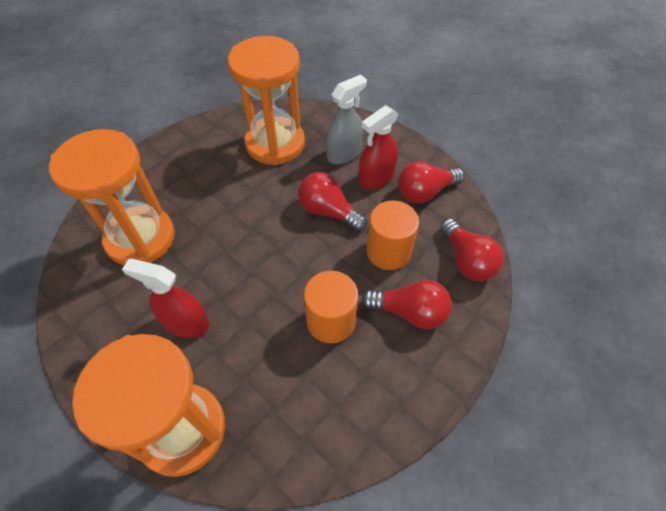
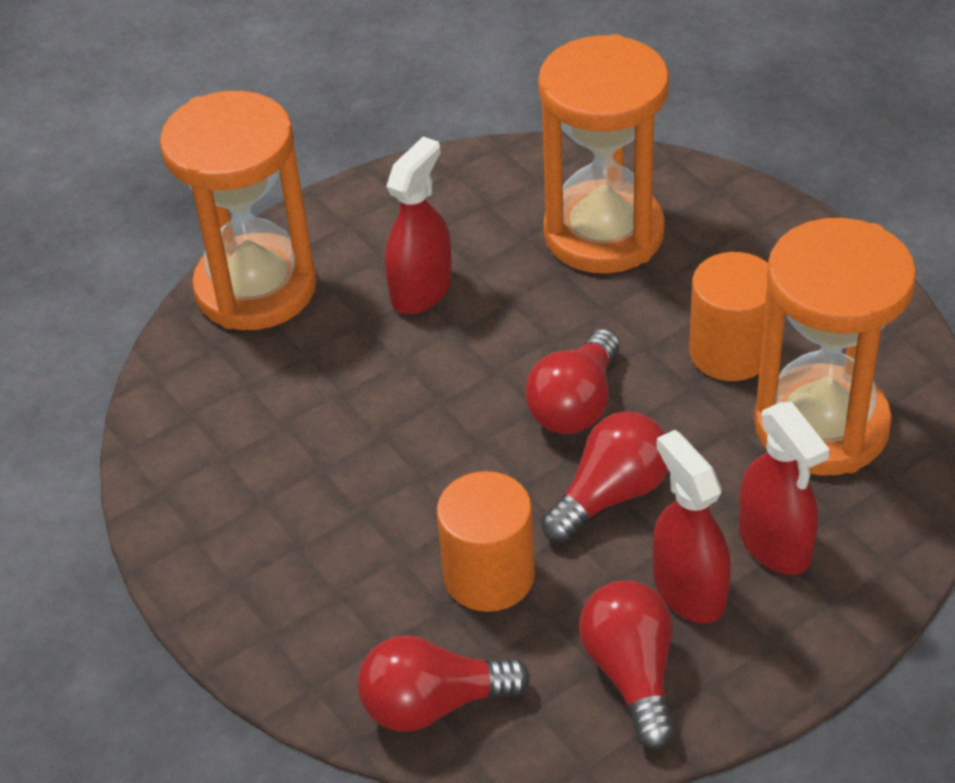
camera: 105 degrees right, 10 degrees down
orange cylinder [304,271,358,344] -> orange cylinder moved to [689,252,768,381]
grey spray bottle [326,75,367,164] -> red spray bottle [739,402,830,575]
red light bulb [362,280,452,329] -> red light bulb moved to [525,329,620,434]

